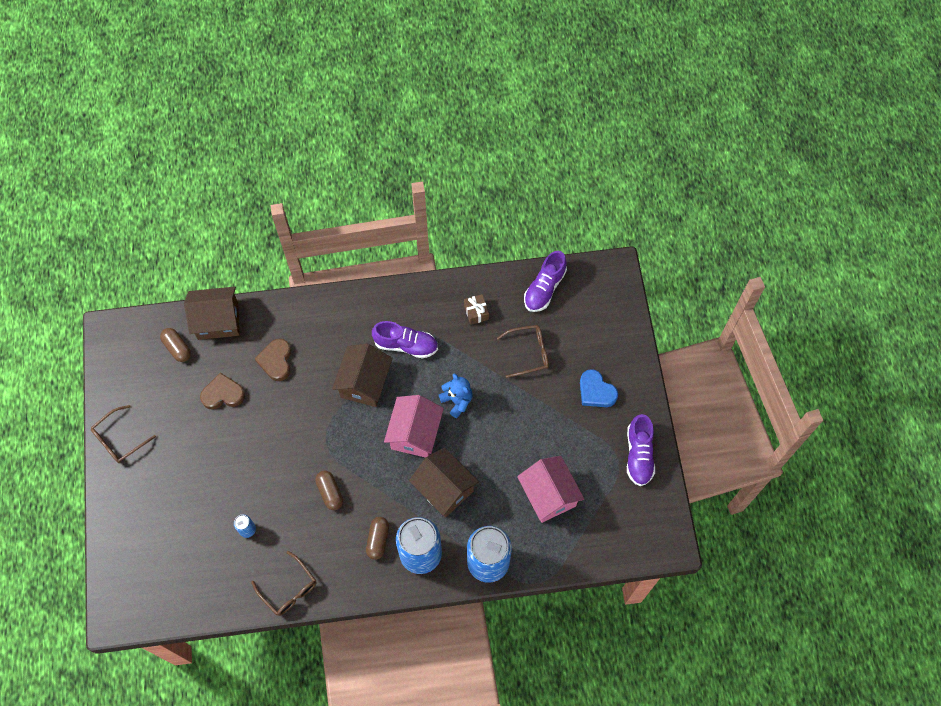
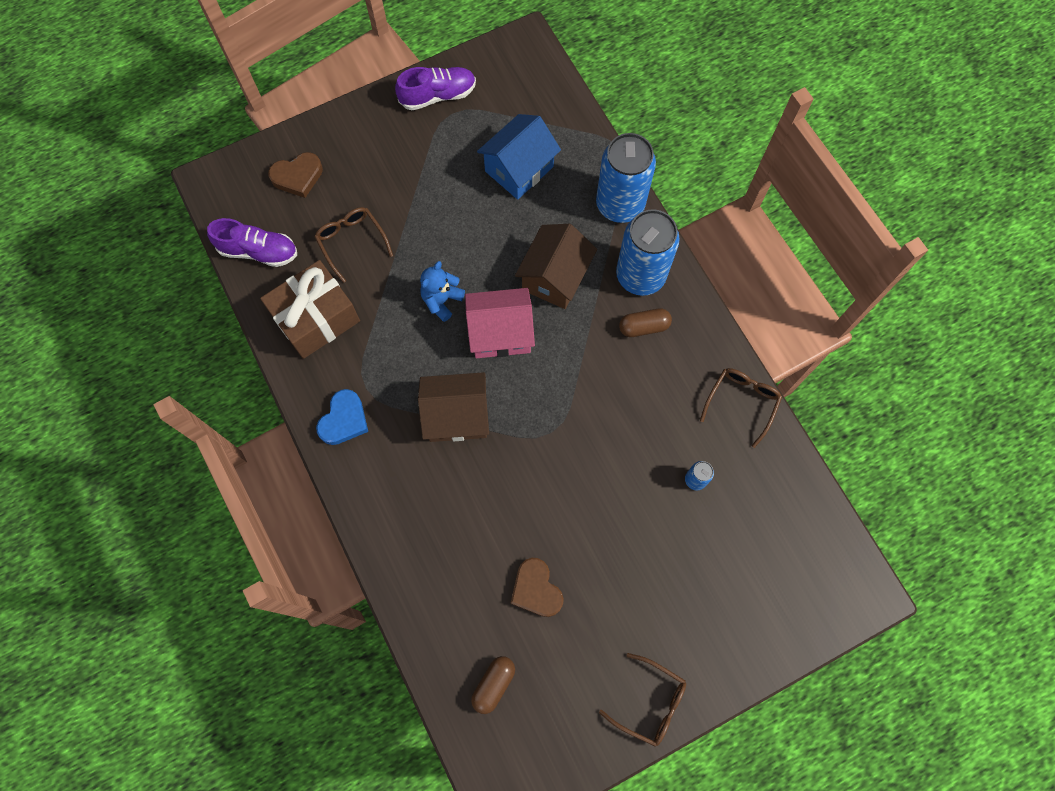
camera: 110 degrees left, 5 degrees up
brown house [184,287,240,340] -> none
brown heart [255,339,291,381] -> brown heart moved to [268,152,323,198]
brown capsule [315,471,343,510] -> none
purple shoe [372,321,438,359] -> none
brown gift [464,294,489,325] -> brown gift [260,260,360,359], size x2.28
pink house [517,456,584,523] -> blue house [477,114,561,200]
blue heart [580,369,618,407] -> blue heart moved to [316,389,368,445]

